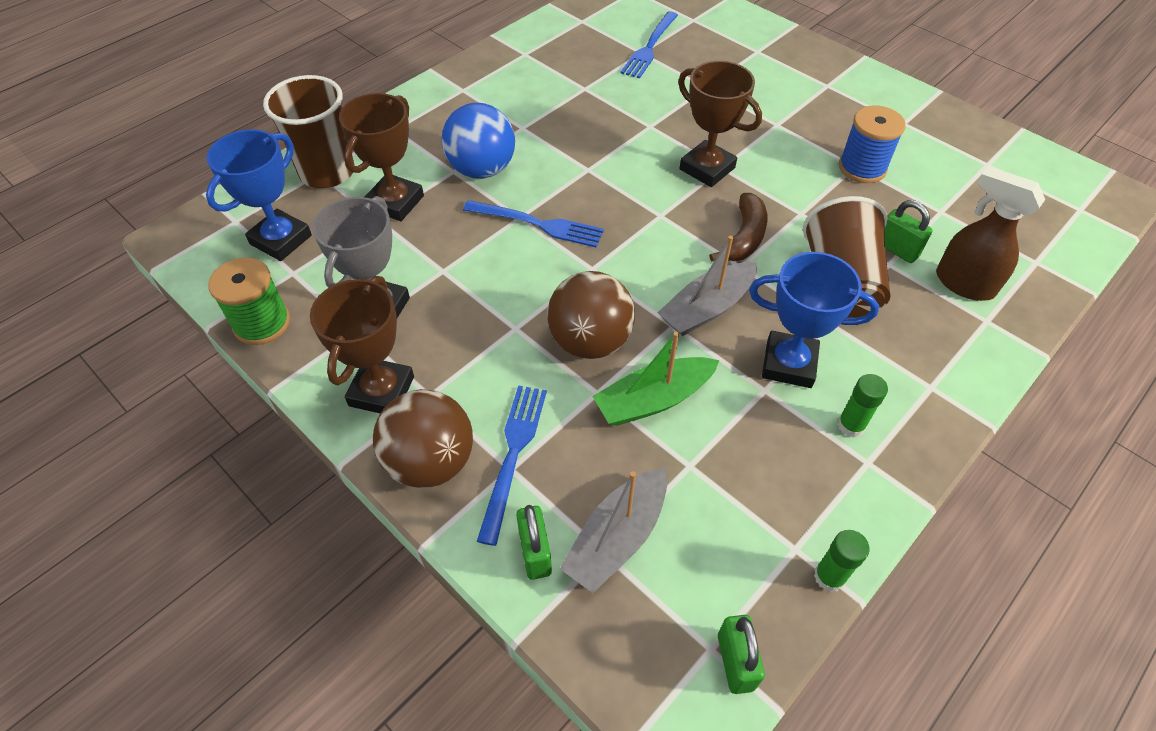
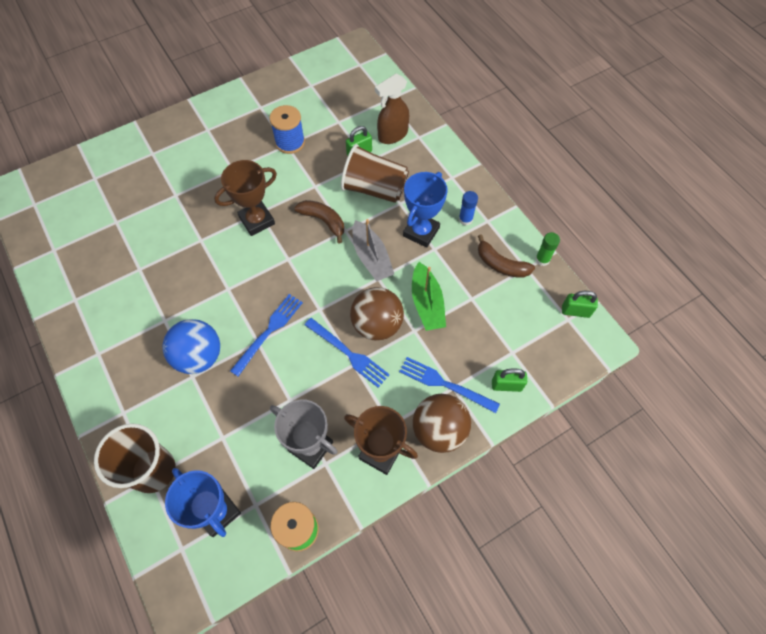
camera: 75 degrees left, 10 degrees up
brown trophy [339,93,424,221] -> none
grey boat [560,467,667,593] -> none
blue fork [621,11,678,78] -> blue fork moved to [305,318,390,388]
green glue stick [837,374,888,437] -> blue glue stick [459,191,478,226]
none -> brown banana [478,234,535,278]

